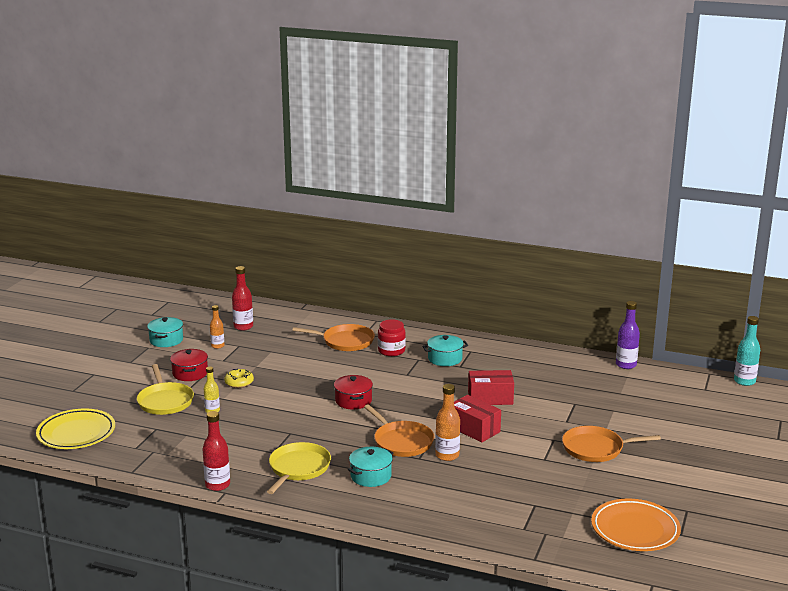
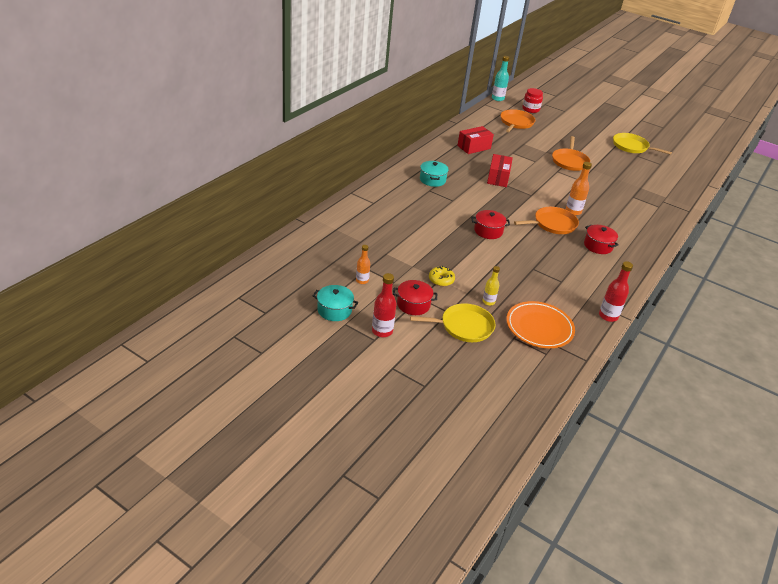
camera: 80 degrees left, 15 degrees up
yellow plate [36,409,115,449] -> none
red bottle [232,266,253,331] -> red bottle moved to [372,273,396,337]
yellow pan [267,442,331,494] -> yellow pan moved to [613,133,672,155]
orange pan [292,324,375,351] -> orange pan moved to [500,109,535,132]
turquoise pot [348,447,394,487] -> red pot [584,225,619,254]
red jar [378,319,406,356] -> red jar moved to [522,88,543,113]
red box [454,395,501,443] -> red box moved to [457,126,494,154]
orange plate [591,499,681,551] -> orange plate moved to [506,301,575,348]
purple bottle [616,301,640,369] -> none

